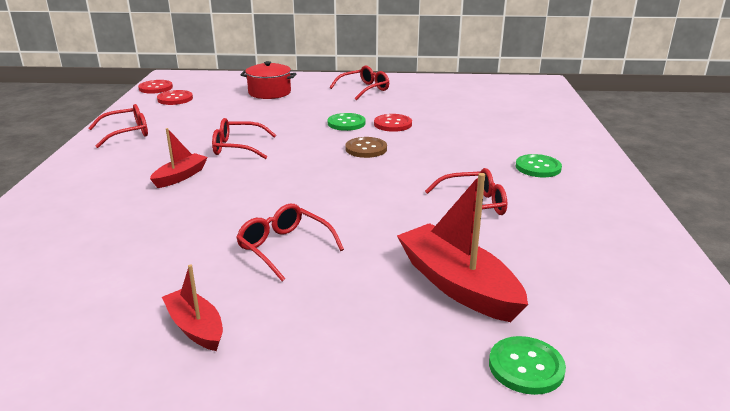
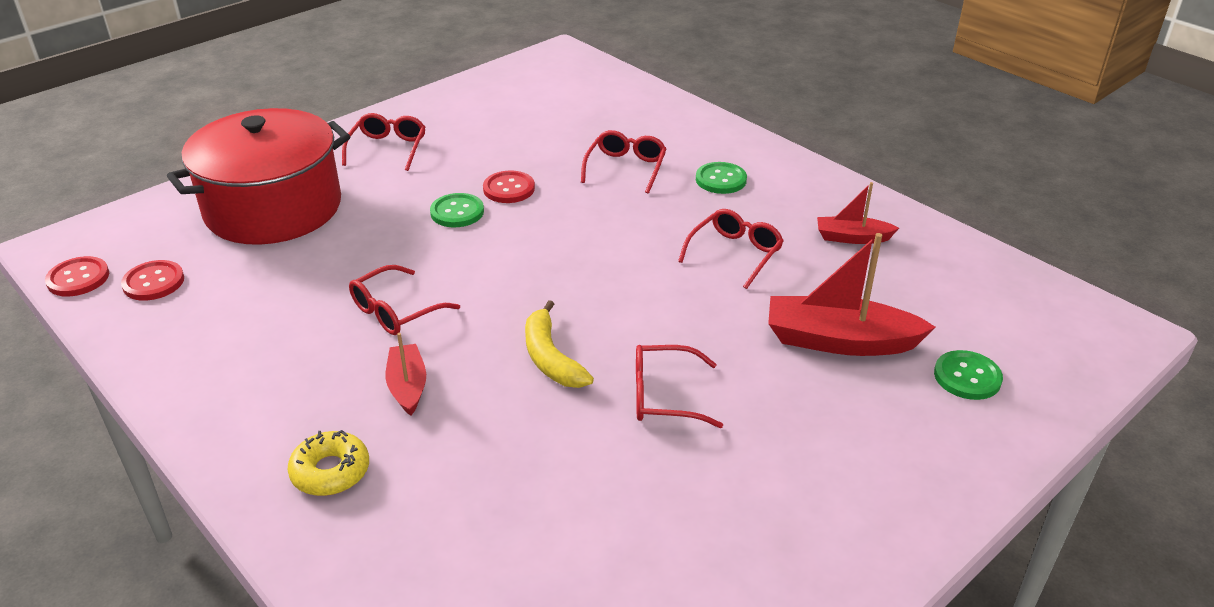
camera: 45 degrees left, 10 degrees up
red glasses [88,104,148,148] -> red glasses moved to [581,130,667,194]
red boat [162,264,223,351] -> red boat moved to [817,182,899,244]
red pot [240,61,296,99] -> red pot [167,108,350,245], size x2.00
brown button [345,137,387,158] -> none
none -> yellow donut [288,430,369,496]
none -> yellow banana [525,300,594,388]

